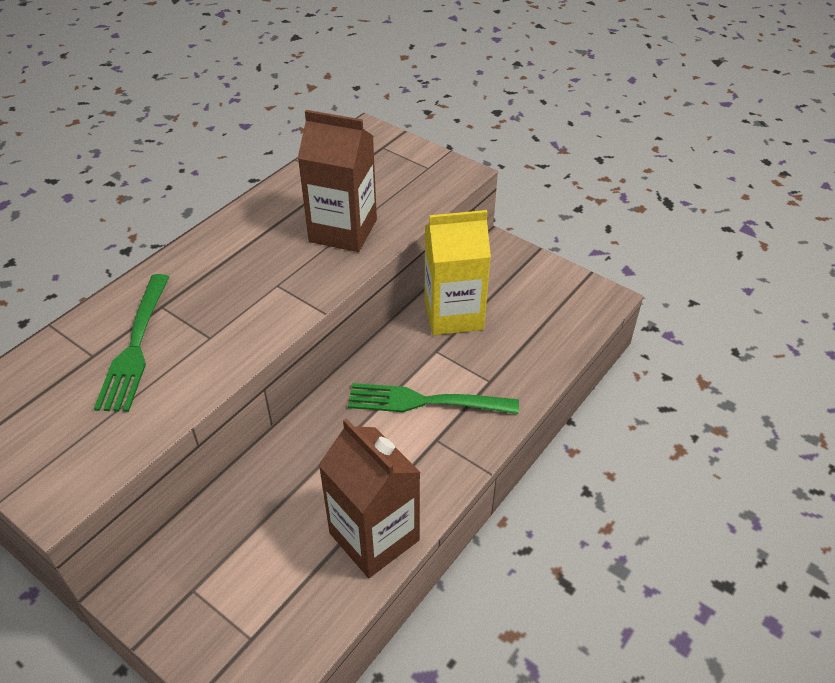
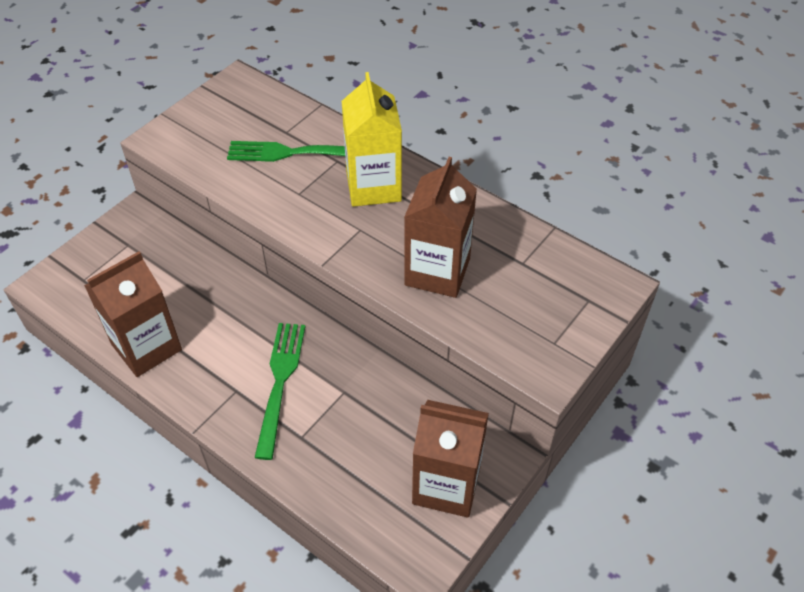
camera: 90 degrees right, 5 degrees up
yellow carton [424,210,491,335] -> yellow carton moved to [342,72,402,207]
none -> brown carton [412,400,489,518]

